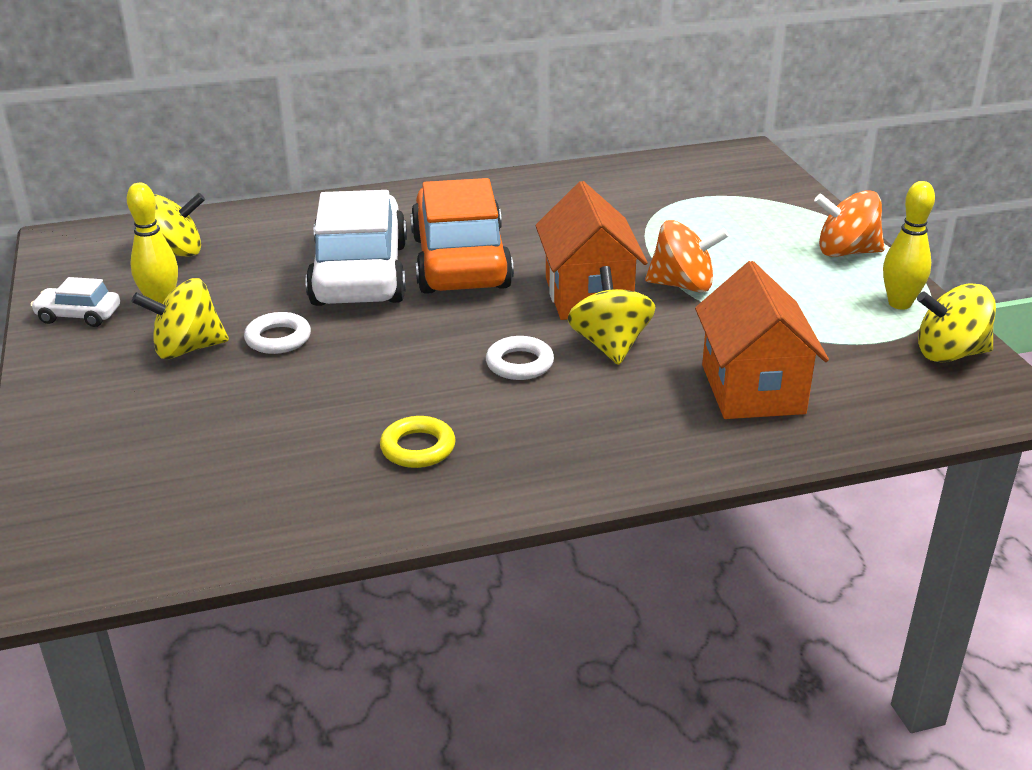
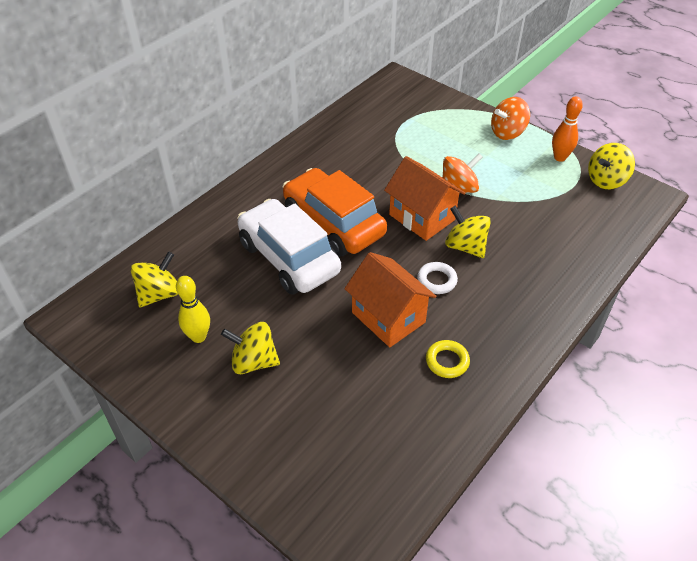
camera: 35 degrees left, 15 degrees up
white car [30,277,120,327] -> none
yellow spinning top [132,278,229,359] -> yellow spinning top turned 60 degrees clockwise [221,322,280,374]
white ring [244,312,311,354] -> none
orange house [695,261,829,419] -> orange house moved to [344,252,436,347]
yellow bowling pin [883,181,935,310] -> orange bowling pin [552,96,583,162]

